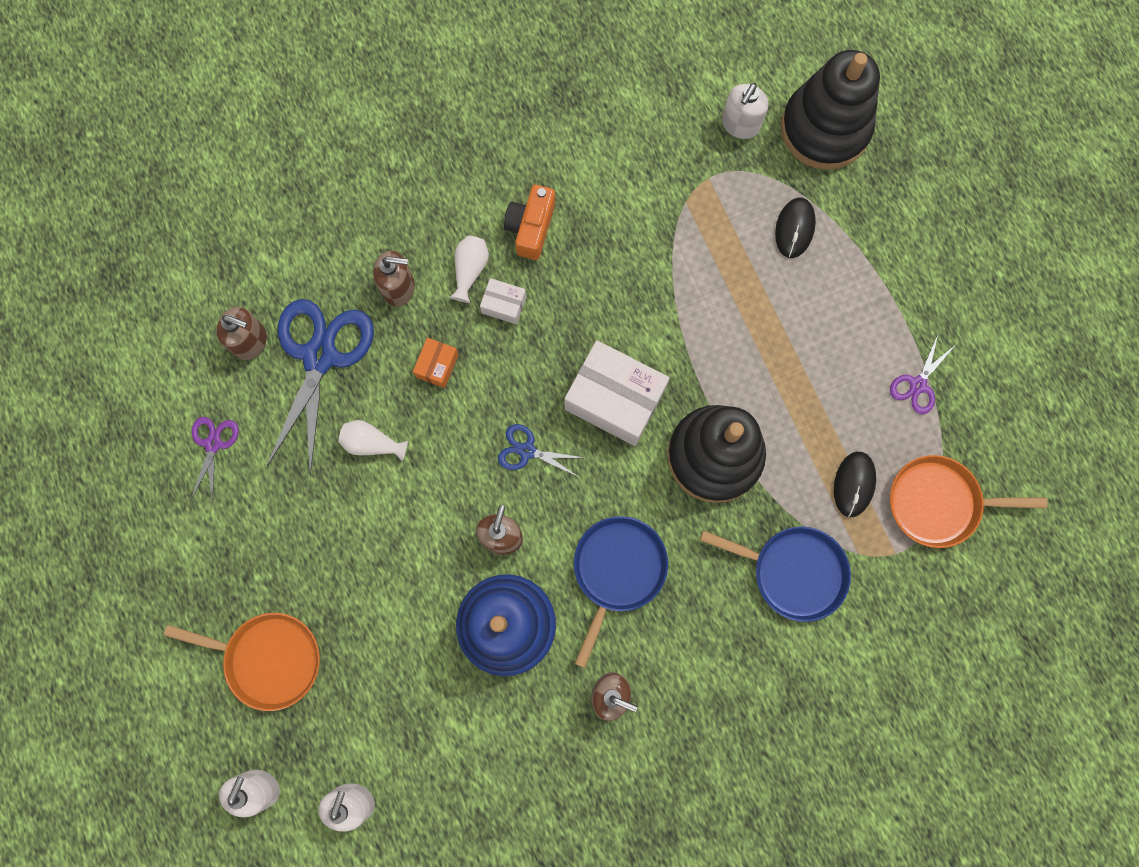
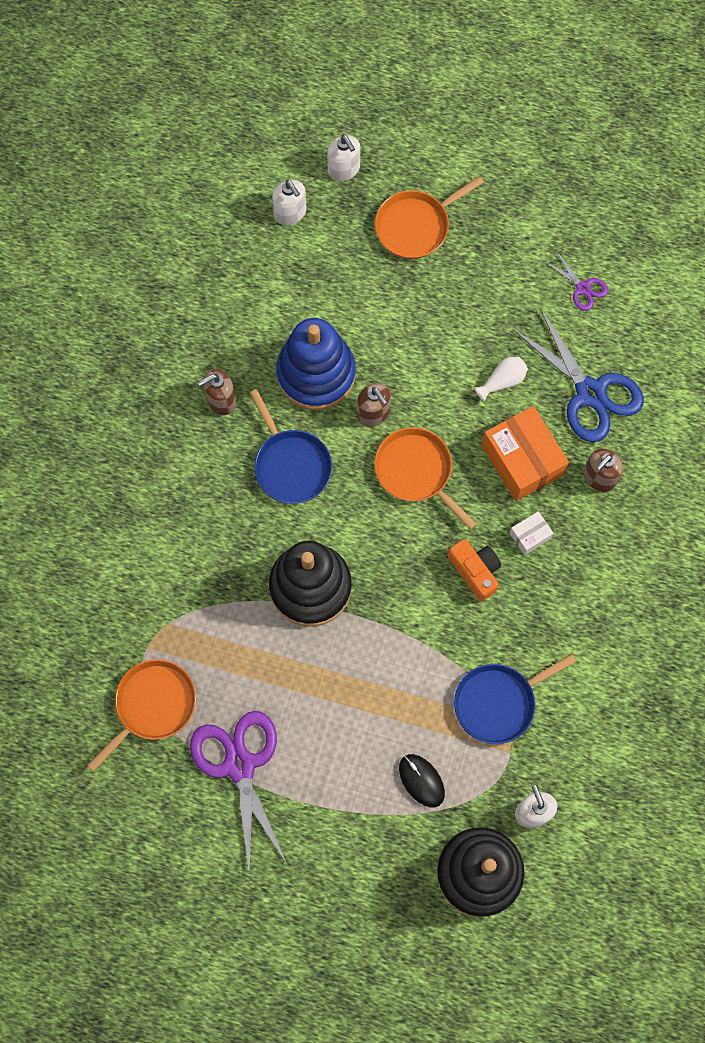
camera: 130 degrees right, 5 degrees down
brown soap dispenser [216,307,267,361] -> none
orange box [413,338,459,388] -> orange box [481,406,569,501], size x2.11
white vase [450,236,489,303] -> none
blue scissors [498,424,584,477] -> orange pan [374,427,477,530]
orange camera [504,185,555,260] -> orange camera moved to [448,539,501,601]
white box [565,340,669,446] -> none
blue pan [700,526,851,622] -> blue pan moved to [454,654,577,744]
black mouse [834,452,876,517] -> none
purple scissors [890,335,954,414] -> purple scissors [190,711,287,876], size x2.09

